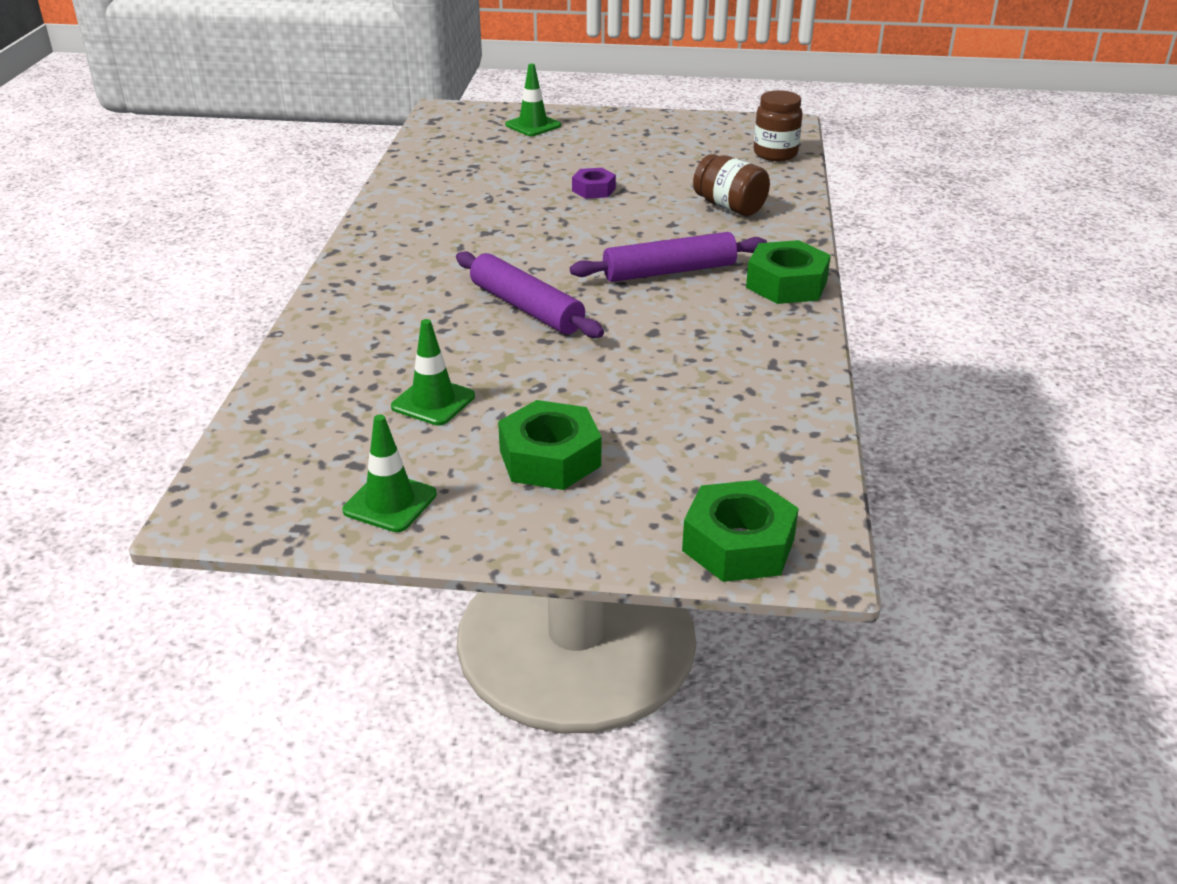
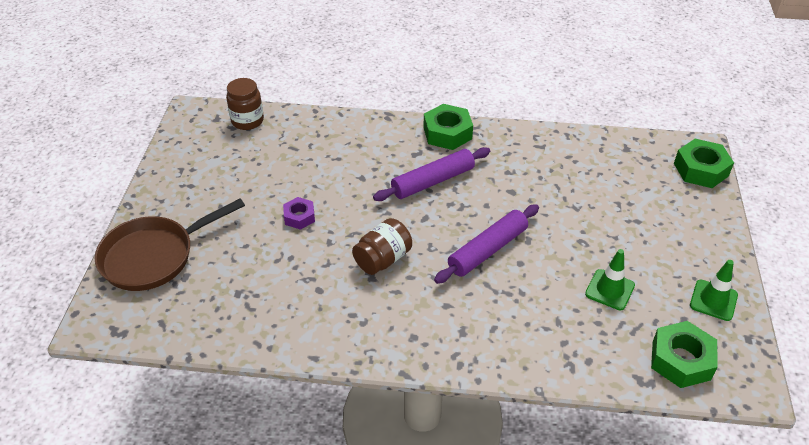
camera: 90 degrees left, 10 degrees up
green nut [498,400,602,490] -> green nut moved to [651,321,718,388]
green traffic cone [505,64,561,136] -> brown pan [95,198,245,291]
purple rolling pin [570,232,767,282] -> purple rolling pin turned 75 degrees clockwise [373,147,490,201]
brown jar [693,154,770,216] -> brown jar moved to [352,218,412,275]

